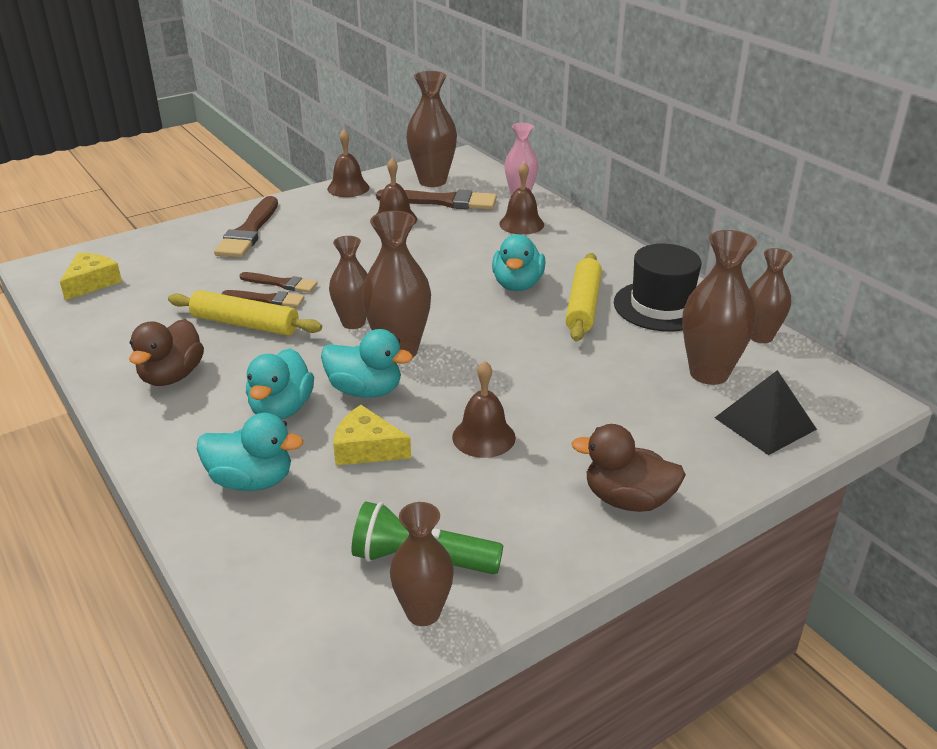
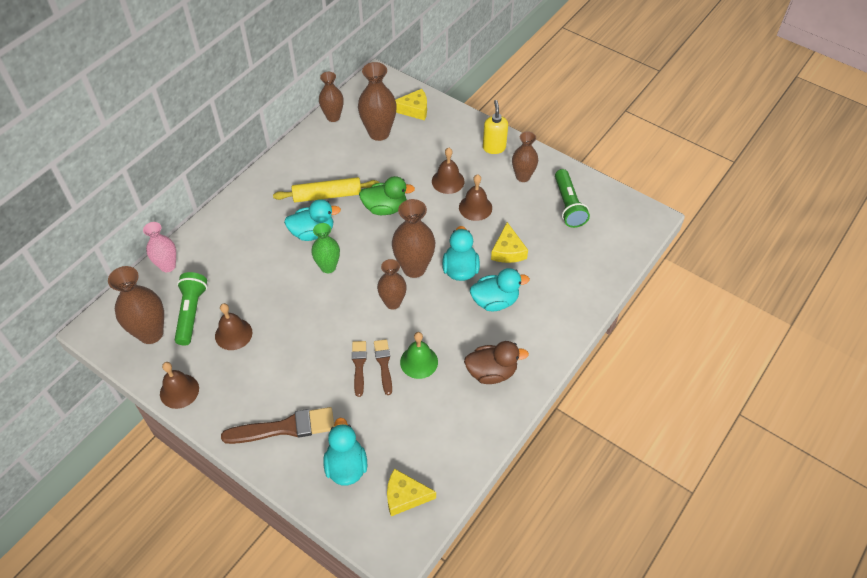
camera: 110 degrees left, 20 degrees up
yellow rolling pin [168,290,322,336] -> green bell [400,332,438,379]
turquoise duck [197,413,303,491] -> turquoise duck moved to [323,418,367,485]
brown brush [376,189,497,210] -> green flashlight [175,272,207,346]
brown vase [390,502,454,626] -> brown vase moved to [512,131,538,182]
brown bell [499,162,544,235] -> brown bell moved to [432,148,465,194]
brown duck [571,424,686,512] -> yellow soap dispenser [483,100,508,154]
black hat [614,244,701,331] -> none
black pyramid [715,370,817,455] -> yellow cheese [395,89,427,121]
none -> green vase [311,223,340,273]
none -> green duck [359,176,415,215]

